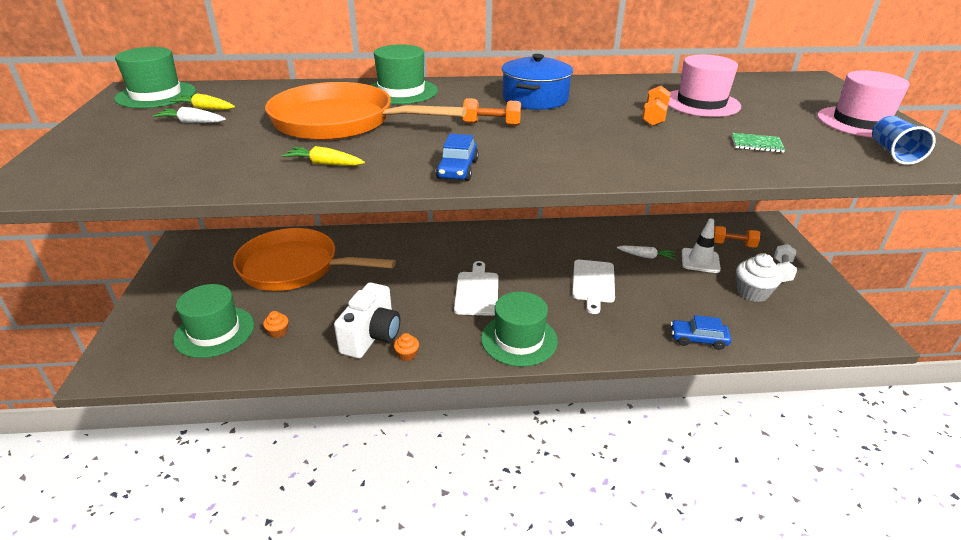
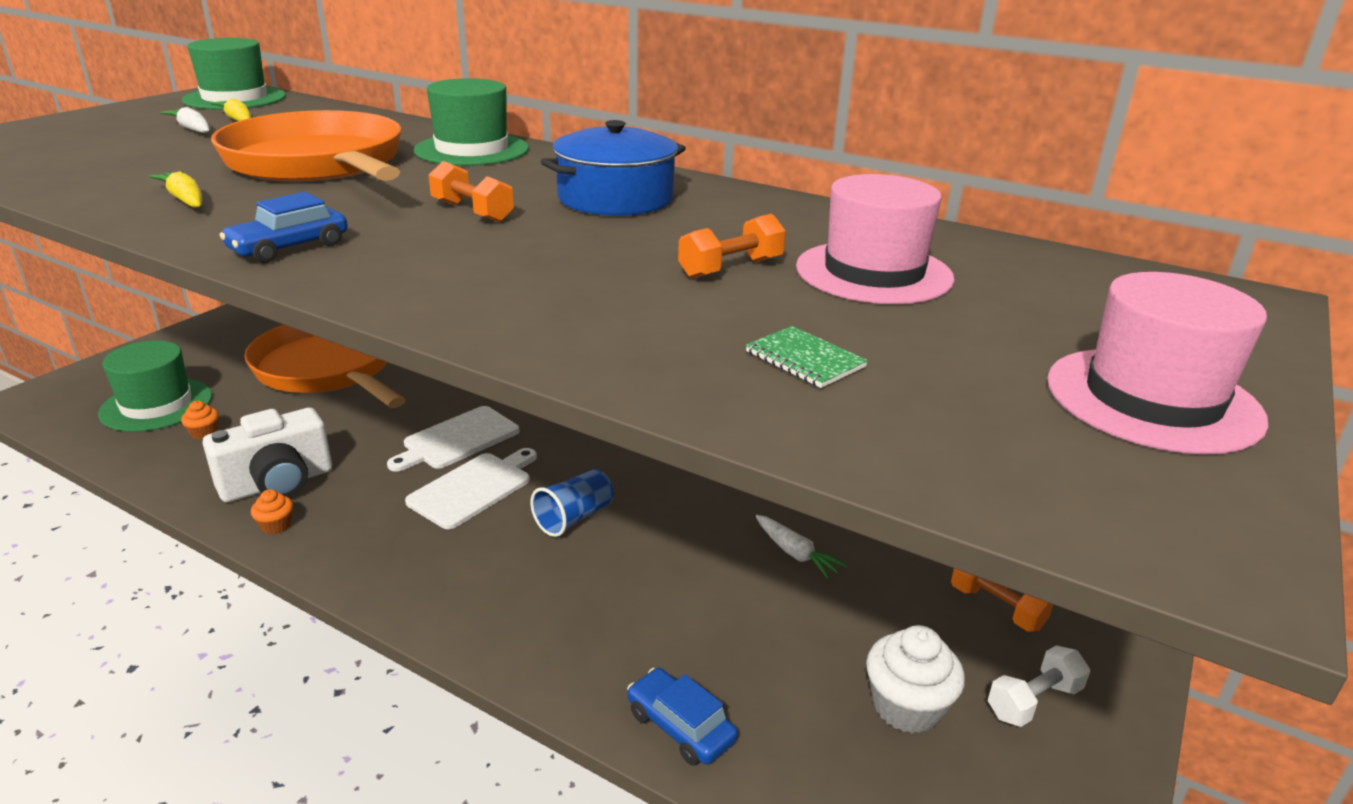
camera: 35 degrees right, 5 degrees down
green hat [481,291,558,367] -> none
white cutting board [572,260,615,314] -> white cutting board moved to [387,406,520,472]
white traffic cone [682,218,721,273] -> none
blue cup [872,116,936,165] -> blue cup moved to [530,469,614,537]

